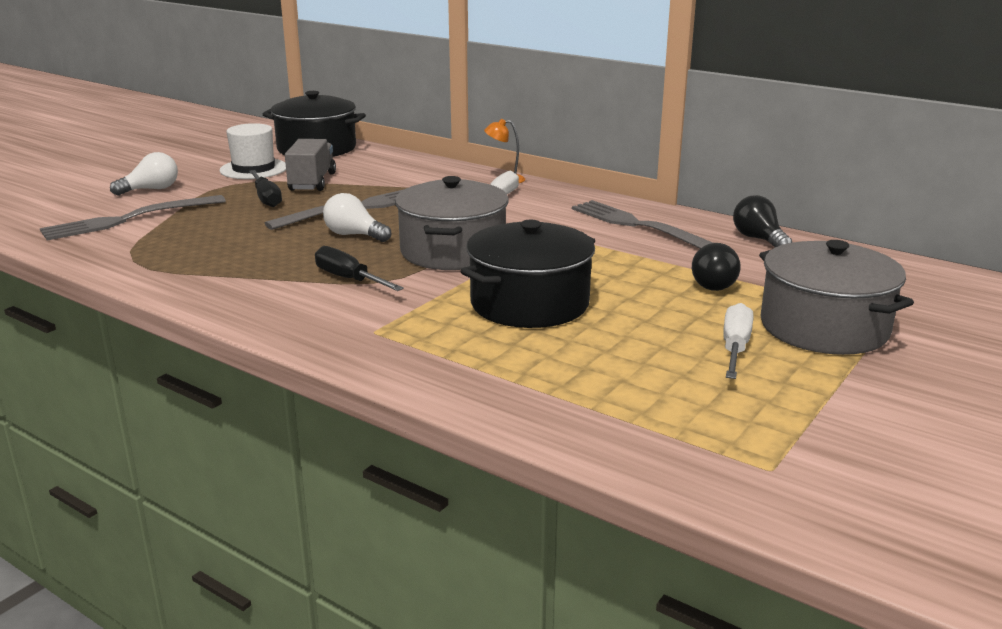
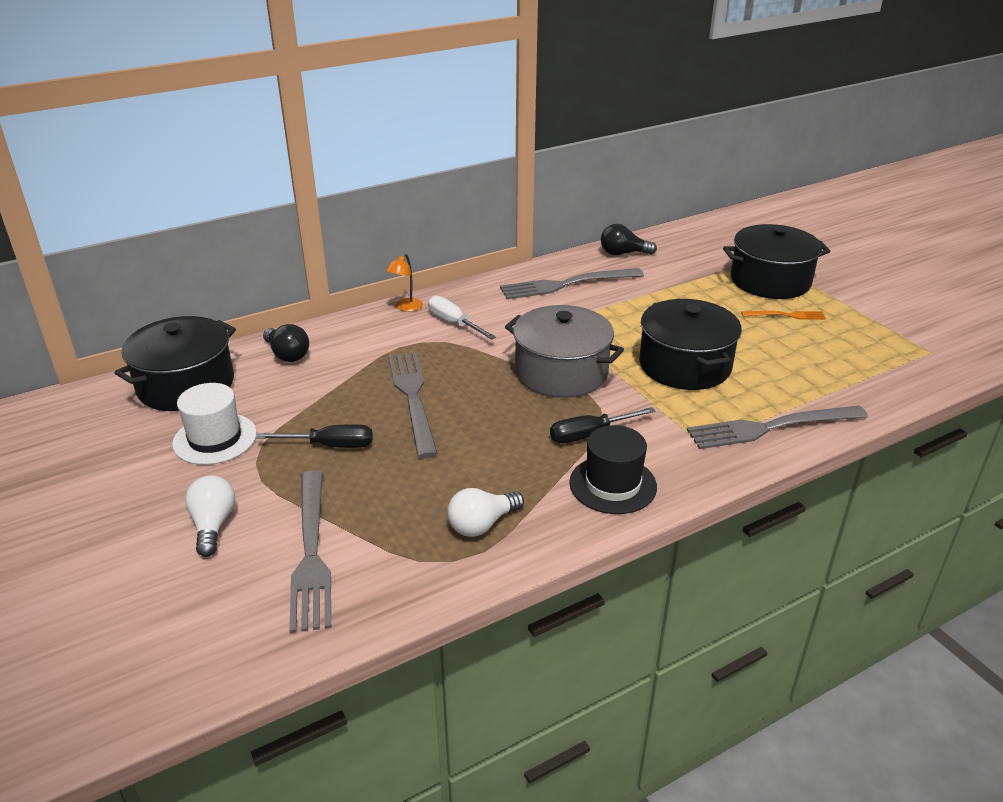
camera: 65 degrees left, 10 degrees up
grey truck [285,139,336,191] -> none
white light bulb [323,193,391,242] -> white light bulb moved to [447,488,524,537]
black light bulb [692,243,741,291] -> black light bulb moved to [263,324,309,362]
white screwdriver [723,303,753,379] -> orange fork [741,311,826,320]
grey pot [759,240,914,355] -> black pot [723,224,830,299]
none -> black hat [569,425,657,514]
none -> grey fork [687,406,868,449]

